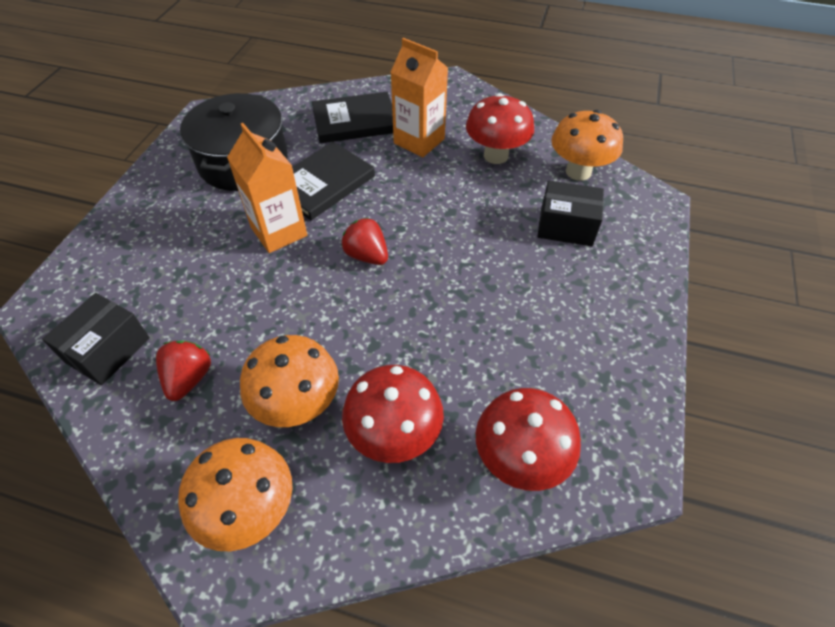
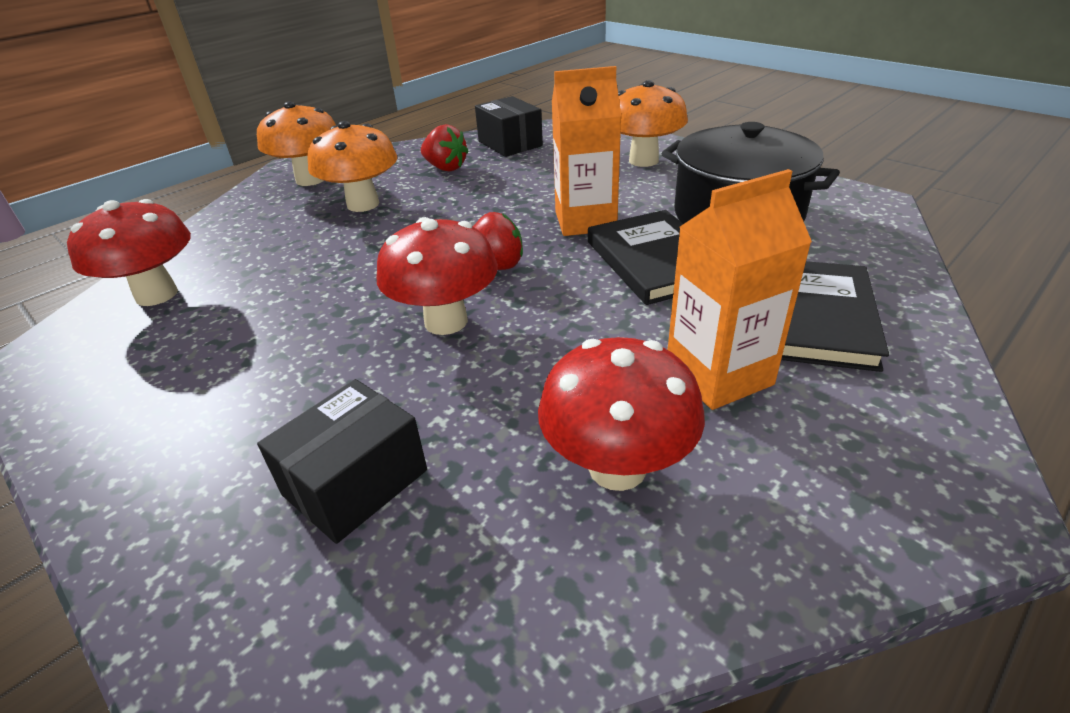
camera: 120 degrees right, 15 degrees down
red mushroom [342,365,444,463] -> red mushroom moved to [376,217,498,335]
orange mushroom [551,110,623,181] -> orange mushroom moved to [618,80,688,167]

